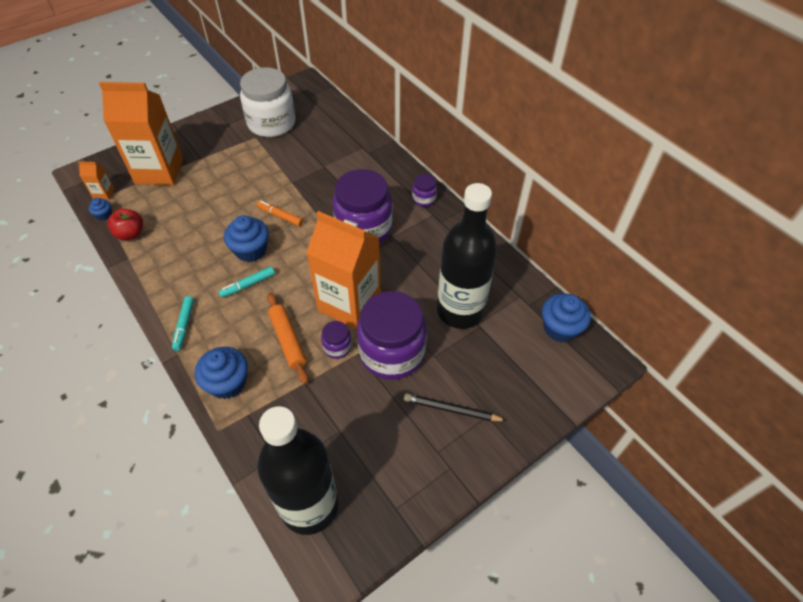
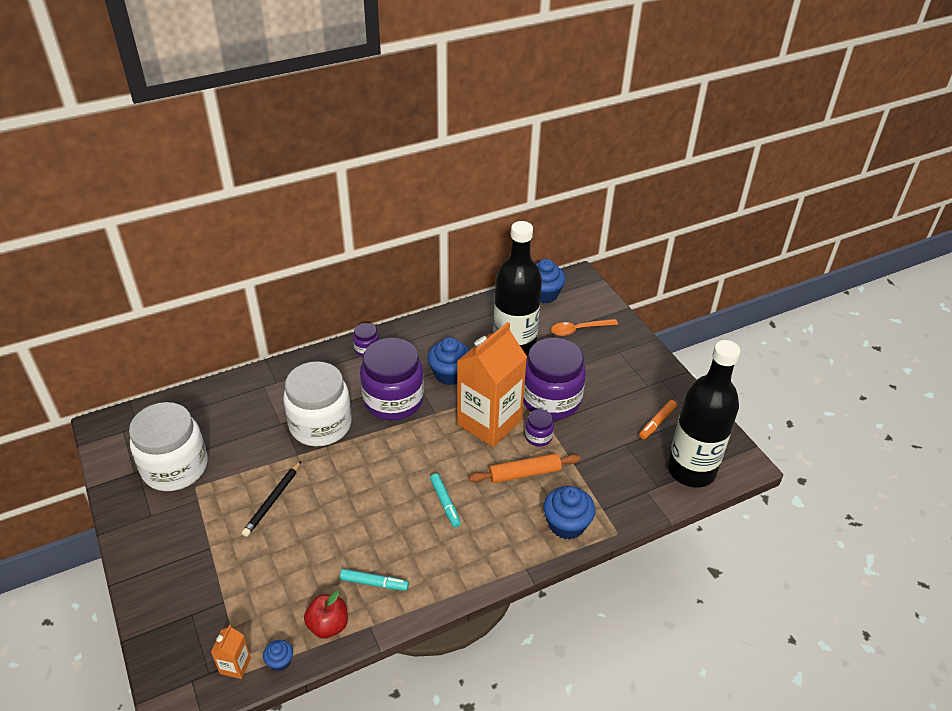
camera: 80 degrees left, 10 degrees down
orange carton [99,82,183,185] -> none
turquoise marker [172,296,194,351] -> turquoise marker moved to [340,569,409,591]
blue cupcake [224,215,269,262] -> blue cupcake moved to [428,337,470,385]
orange marker [257,200,303,227] -> orange marker moved to [639,400,677,439]
black pencil [404,393,507,421] -> black pencil moved to [242,461,301,537]
none -> white jar [283,361,352,446]
none -> orange spoon [551,319,618,336]

